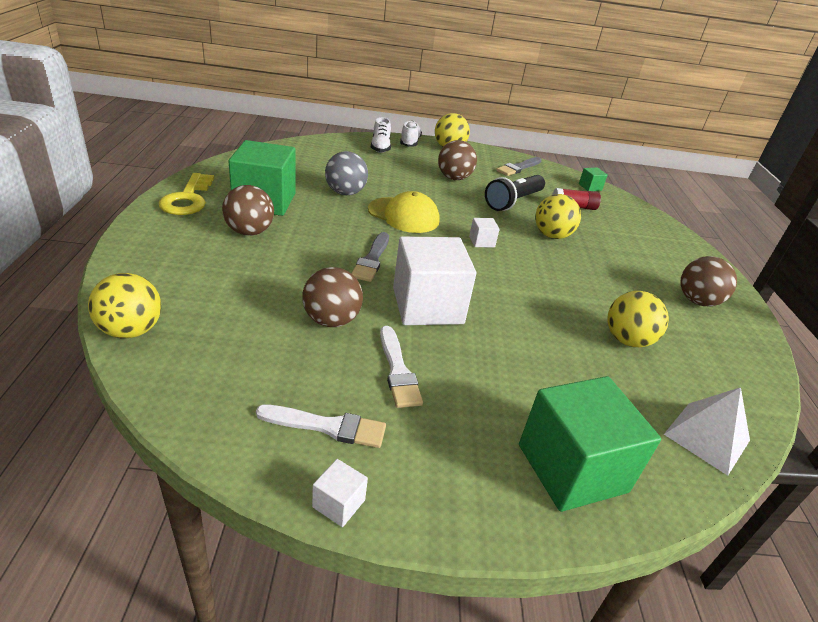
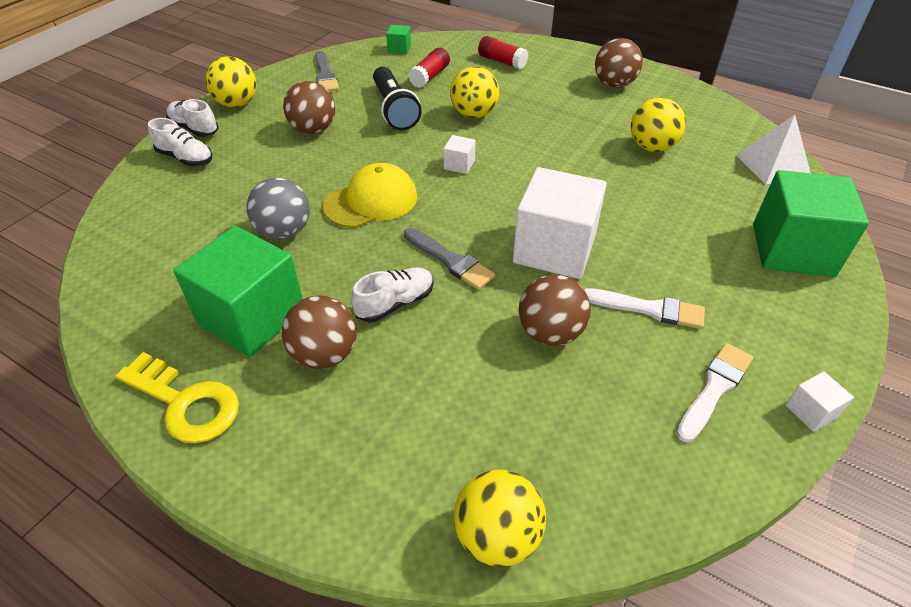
camera: 55 degrees left, 10 degrees up
none -> white shoe [351,267,434,322]
none -> red glue stick [478,36,529,69]

